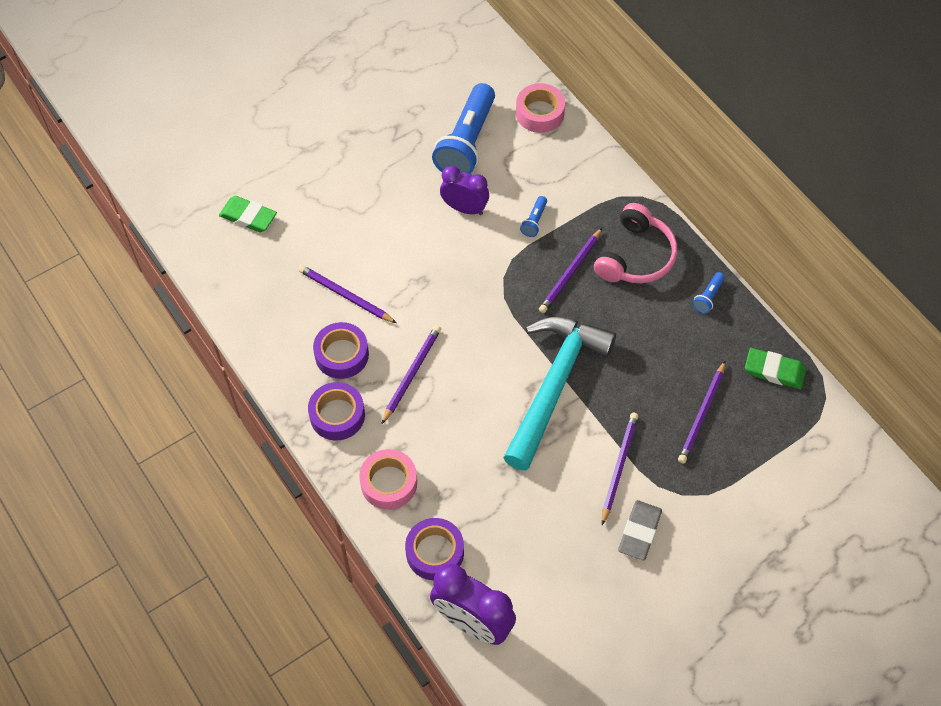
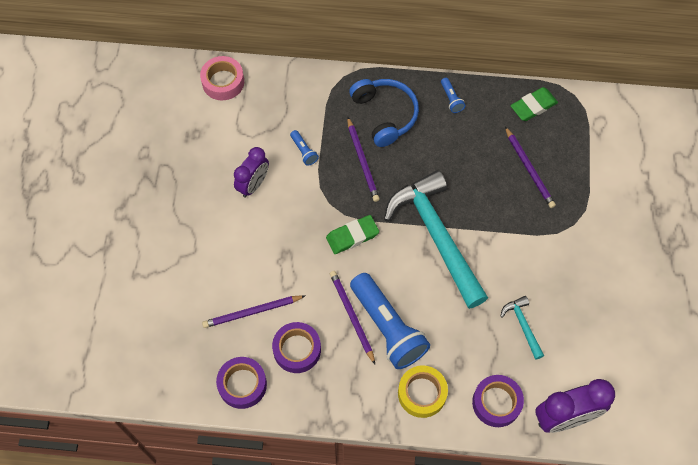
camera: 50 degrees left, 5 degrees up
green eraser [219,196,277,232] -> green eraser moved to [326,215,379,254]
purple tape [308,382,365,441] -> purple tape moved to [216,357,267,409]
pink tape [359,449,417,510] -> yellow tape [398,365,448,418]
blue flashlight [432,83,495,174] -> blue flashlight moved to [350,273,430,369]
purple clock [440,165,489,215] -> purple clock turned 150 degrees clockwise [234,147,269,197]
pink headphones [594,203,677,283] -> blue headphones [349,79,419,147]
purple pencil [602,412,639,525] -> none
grey eraser [618,500,662,560] -> none
none -> turquoise hammer [500,296,544,360]

